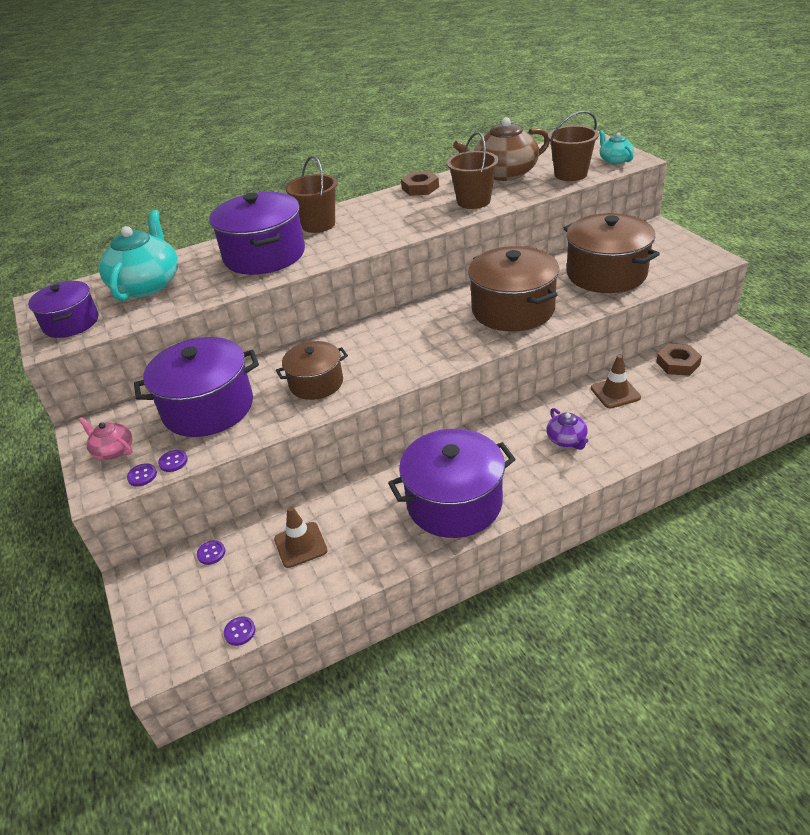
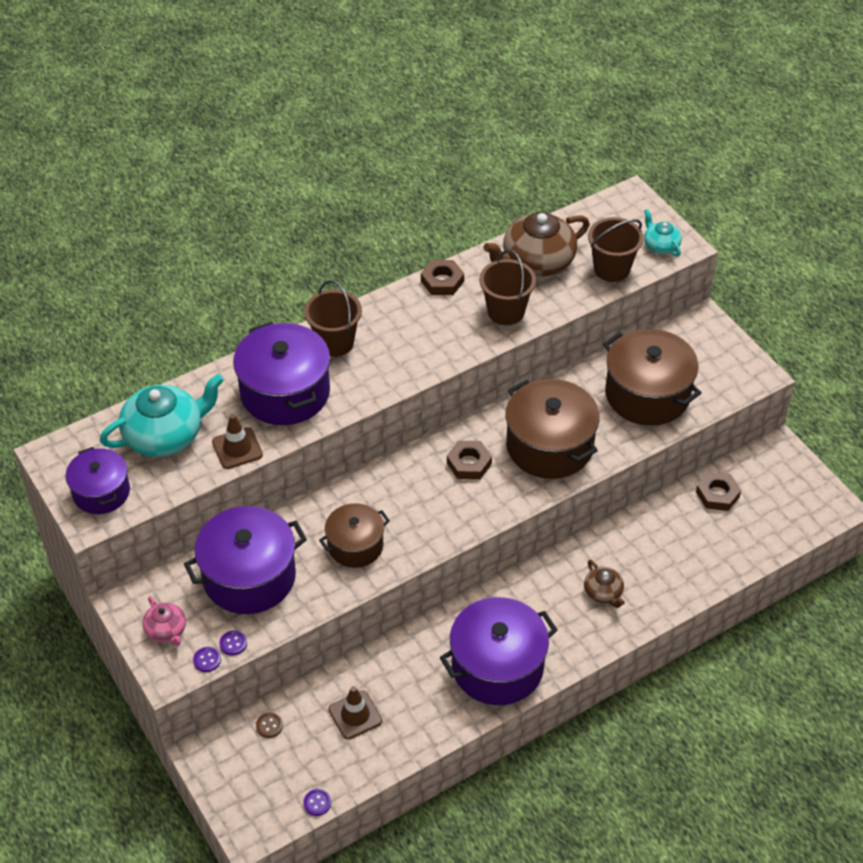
camera: 10 degrees left, 10 degrees up
pink teapot [78,417,133,460] -> pink teapot turned 150 degrees counterclockwise [143,596,186,646]
turquoise teapot [99,210,178,301] -> turquoise teapot turned 60 degrees clockwise [100,374,224,457]
purple button [197,540,226,565] -> brown button [256,712,283,738]
purple teapot [546,408,588,450] -> brown teapot [584,560,625,608]
brown traffic cone [591,355,641,409] -> brown traffic cone moved to [212,414,263,469]
none -> brown nut [447,441,492,479]

